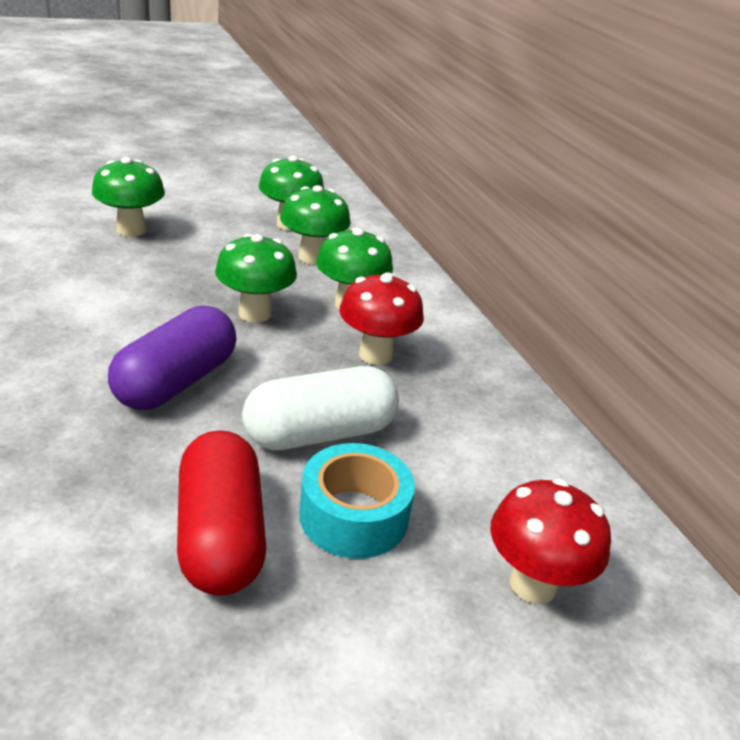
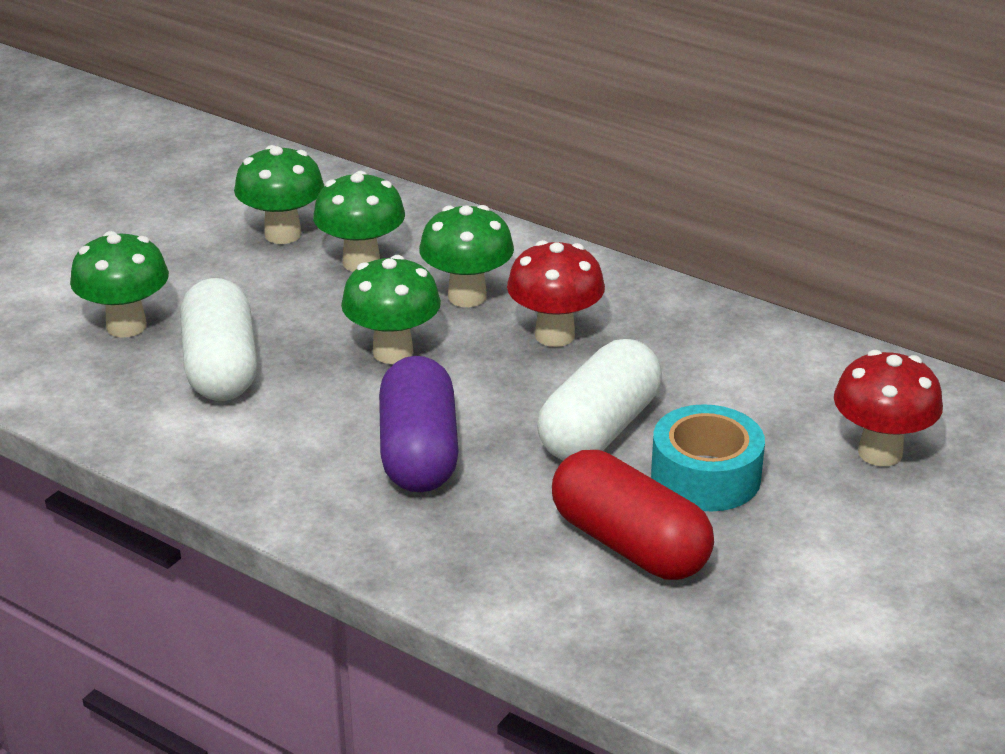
camera: 30 degrees left, 0 degrees up
none -> white capsule [180,278,257,401]

